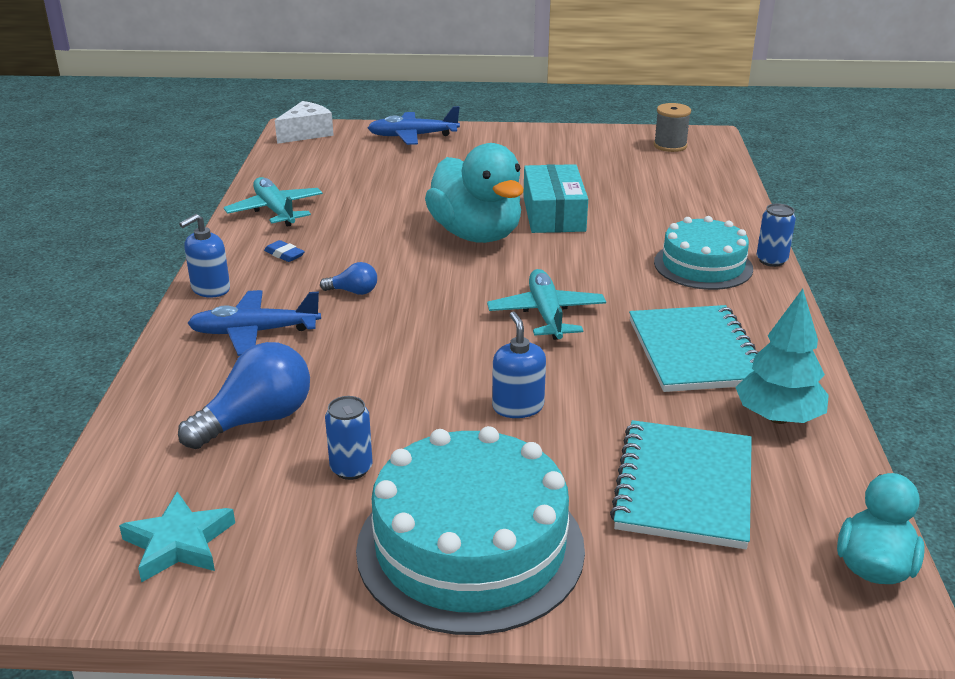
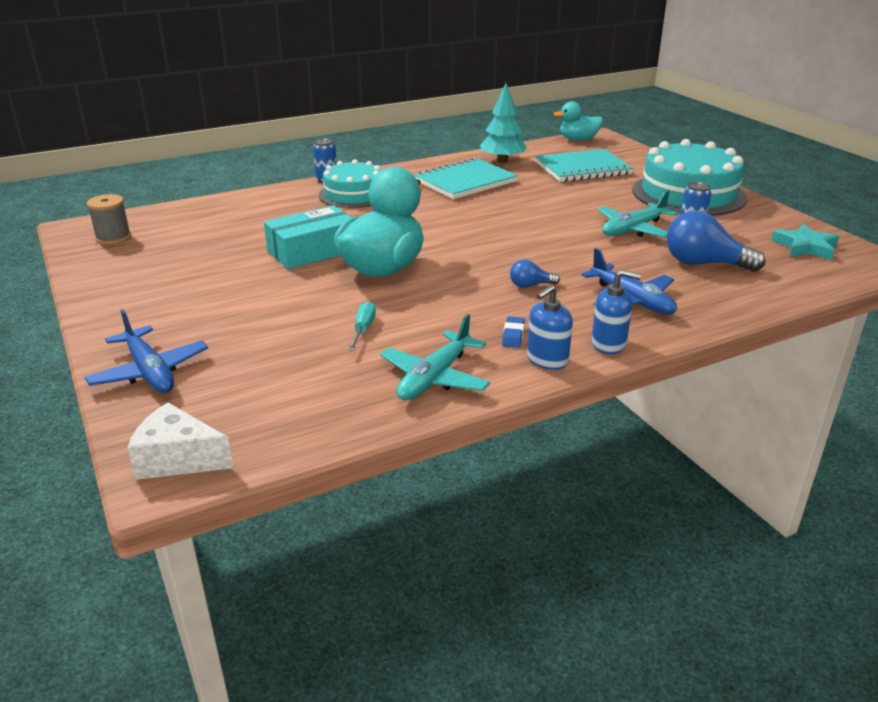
camera: 120 degrees left, 0 degrees up
blue light bulb [320,262,377,295] -> blue light bulb turned 75 degrees counterclockwise [510,259,560,288]
turquoise plane [487,269,606,340] -> turquoise plane moved to [598,190,678,238]
blue soap dispenser [492,312,546,418] -> blue soap dispenser moved to [527,285,573,370]
none -> turquoise screwdriver [348,302,376,351]

